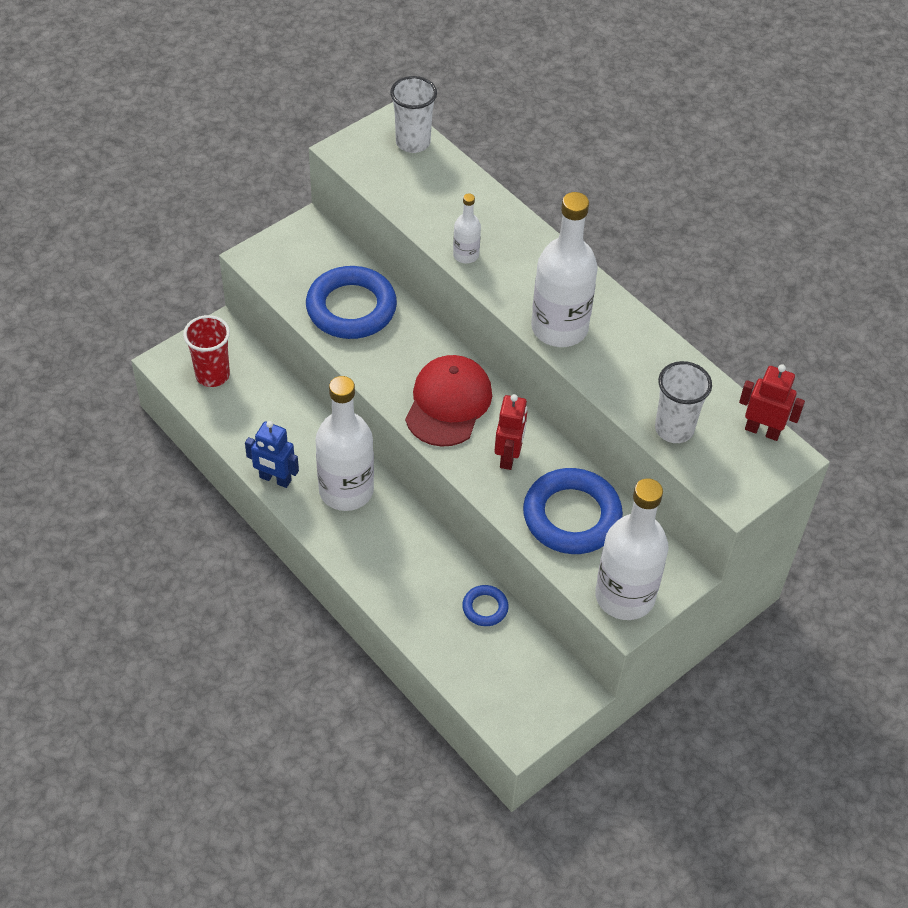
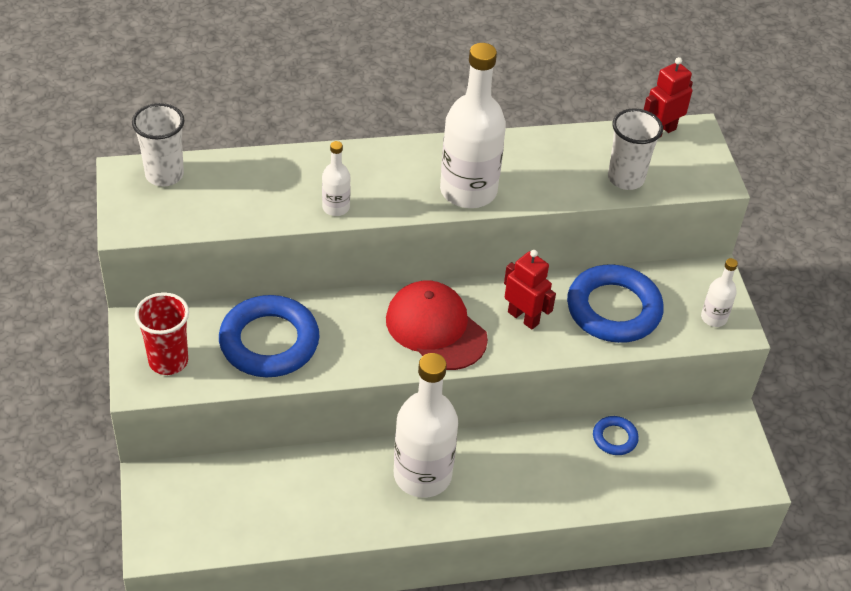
camera: 60 degrees left, 5 degrees down
red cup [183,315,230,387] -> red cup moved to [135,292,189,375]
blue robot [245,421,299,488] -> none
white bottle [595,478,669,620] -> white bottle [701,258,738,327], size x0.47

